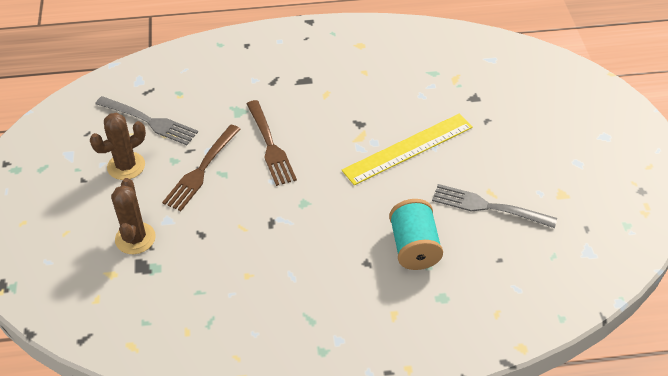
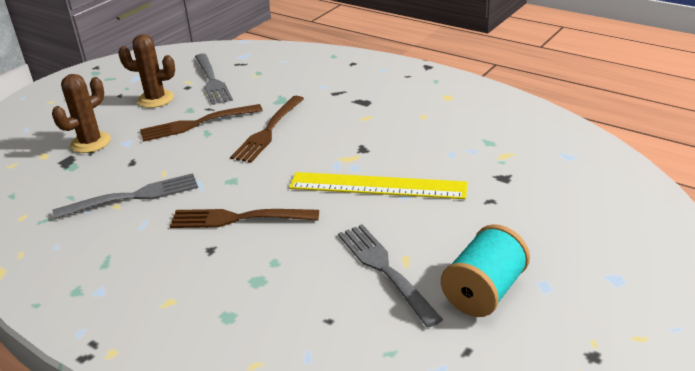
camera: 45 degrees right, 15 degrees down
turquoise spool [389,199,443,270] -> turquoise spool moved to [441,224,530,317]
none -> grey fork [53,173,198,219]
none -> brown fork [170,209,319,228]

